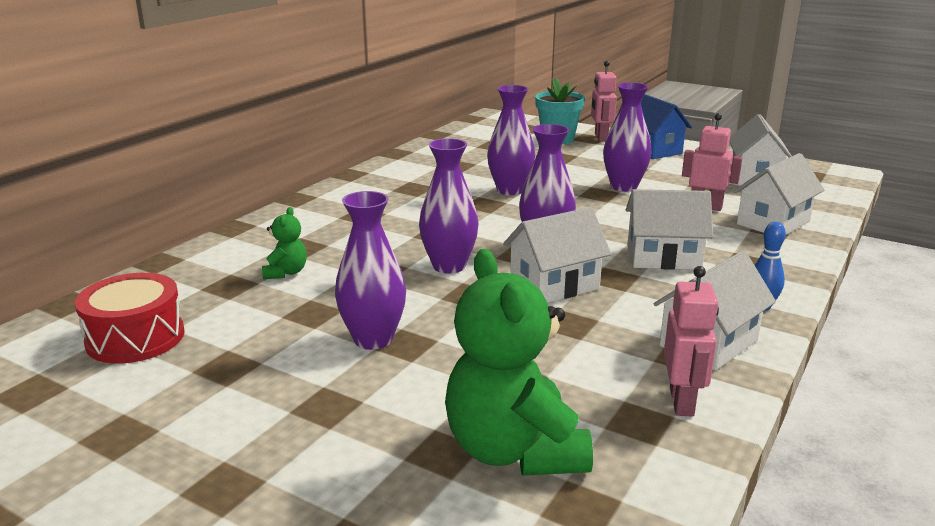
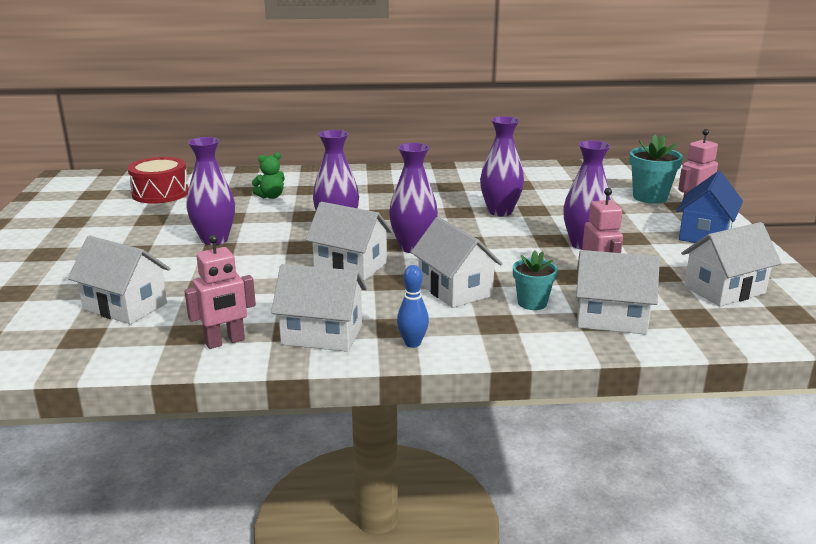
camera: 55 degrees right, 0 degrees up
green teddy bear [445,249,593,476] -> white house [68,236,171,324]
none -> turquoise flower pot [513,250,558,310]

